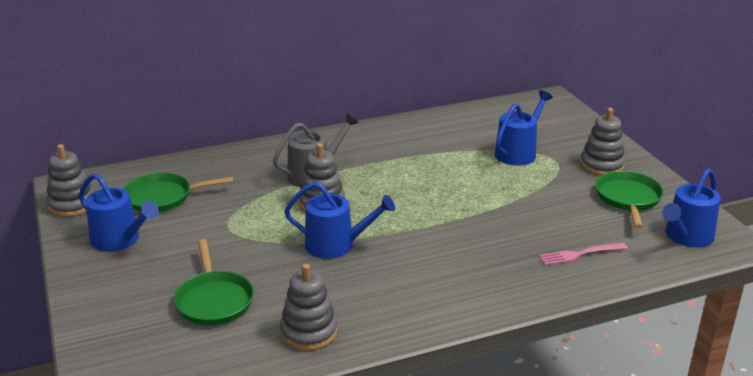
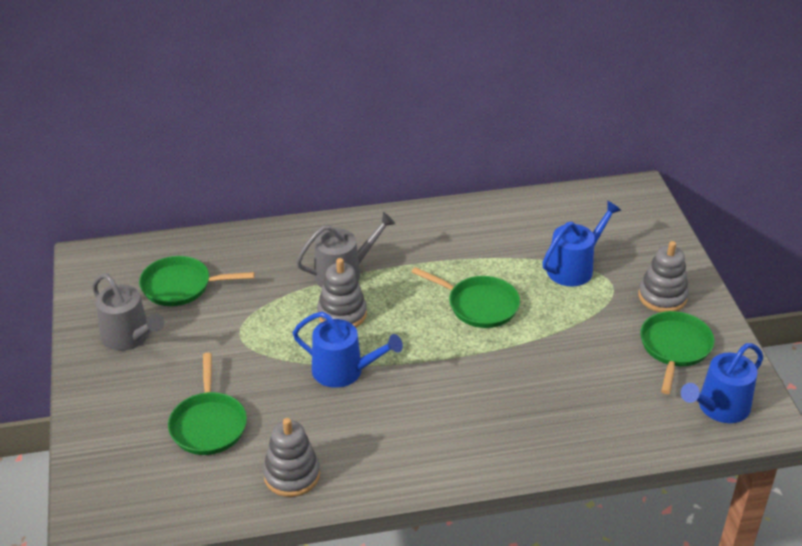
camera: 10 degrees right, 10 degrees up
grey stacking toy [46,144,94,217] -> none
blue watering can [79,173,159,252] -> grey watering can [92,273,164,351]
pink fork [539,243,628,265] -> none
none -> green pan [412,267,520,328]

